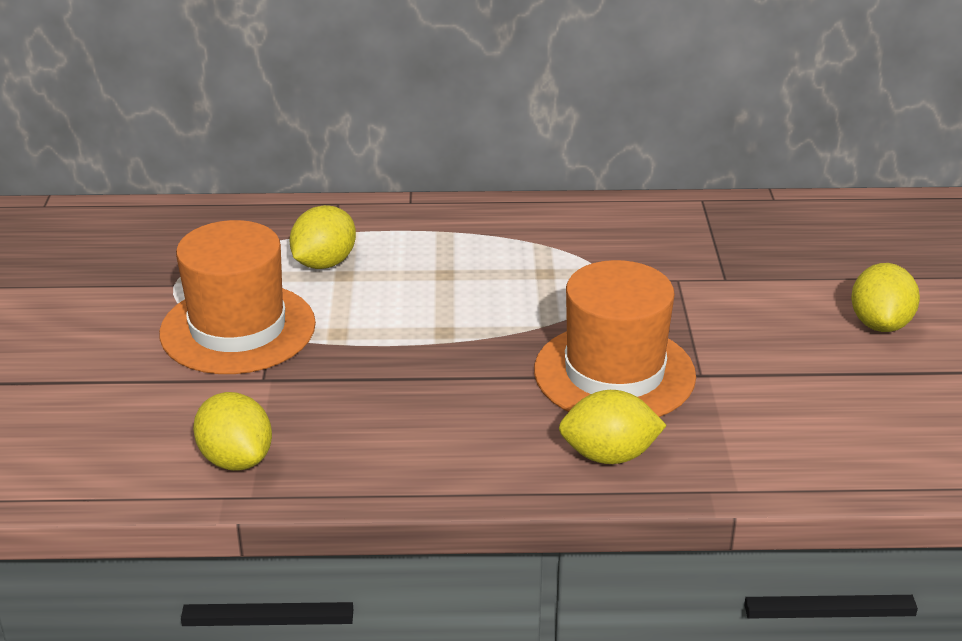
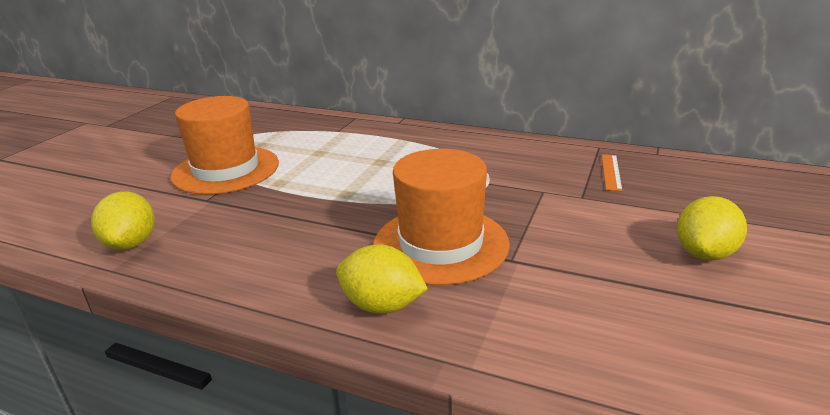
camera: 25 degrees right, 5 degrees down
yellow lemon [289,205,356,269] -> none
none -> orange ruler [602,154,623,191]

